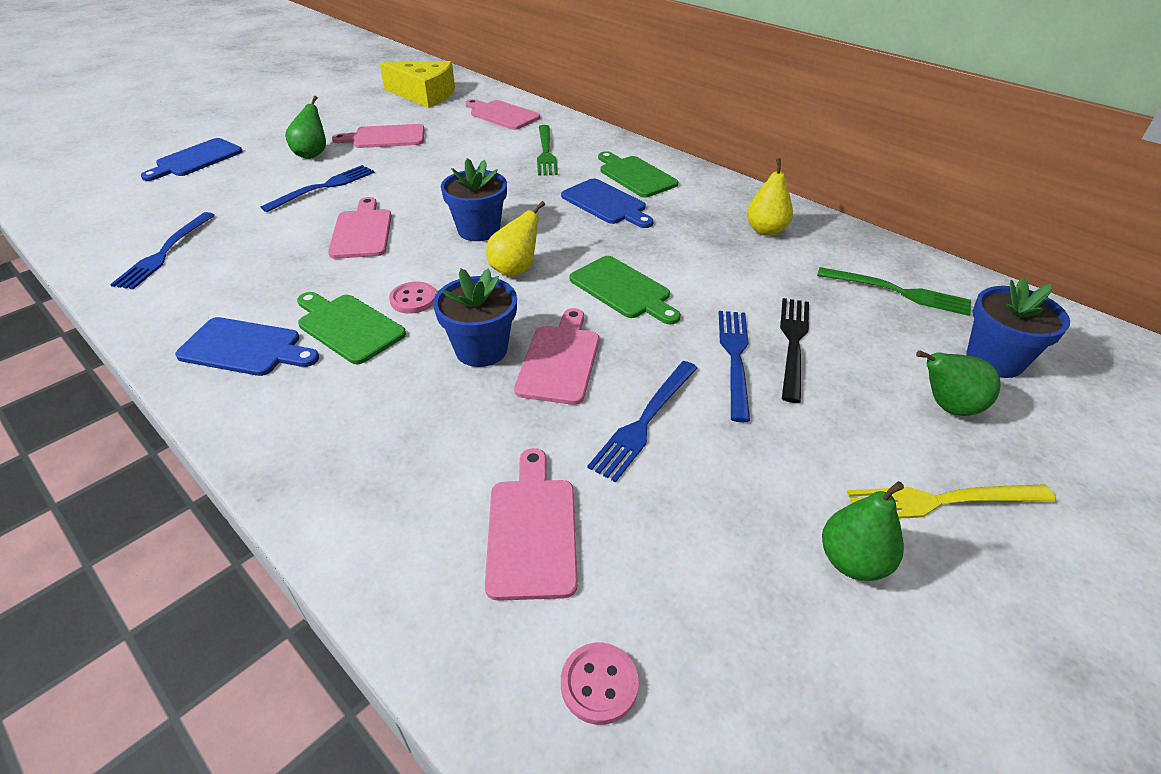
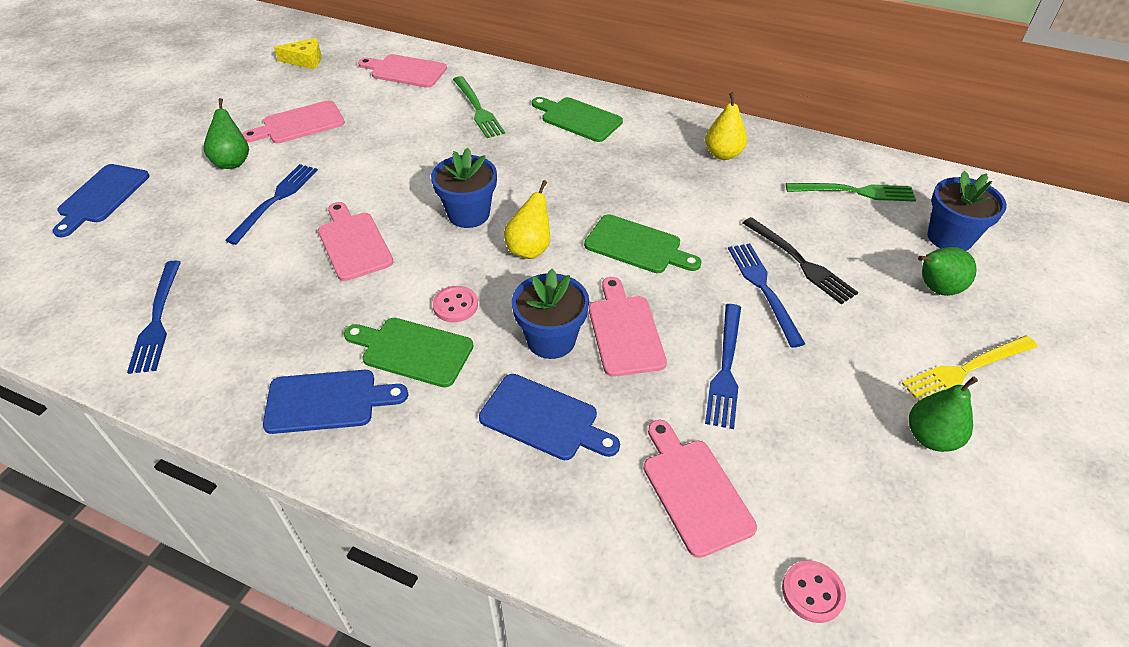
camera: 20 degrees left, 5 degrees up
yellow cheese [380,61,455,108] -> yellow cheese [274,38,321,69], size x0.55
blue cutting board [561,179,654,228] -> blue cutting board moved to [479,374,620,460]
black fork [780,298,809,403] -> black fork turned 150 degrees clockwise [743,217,858,304]

